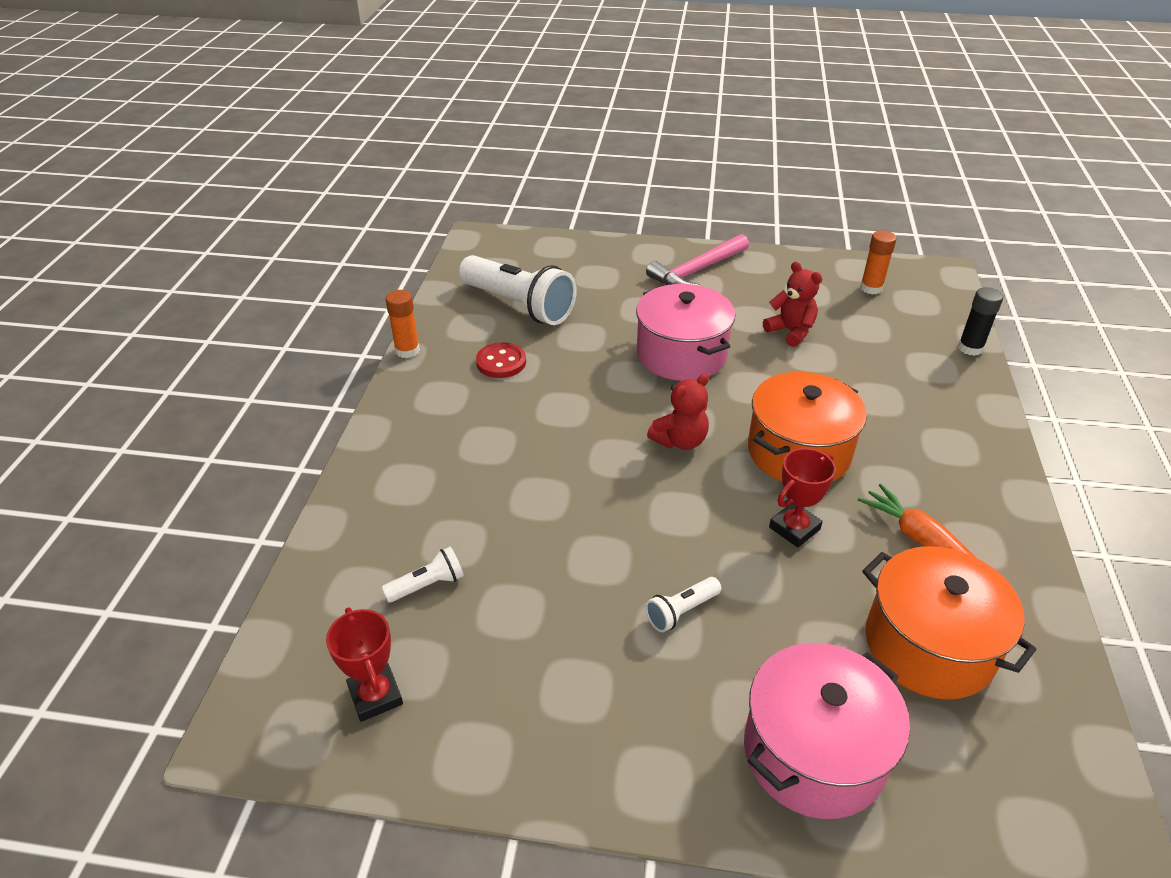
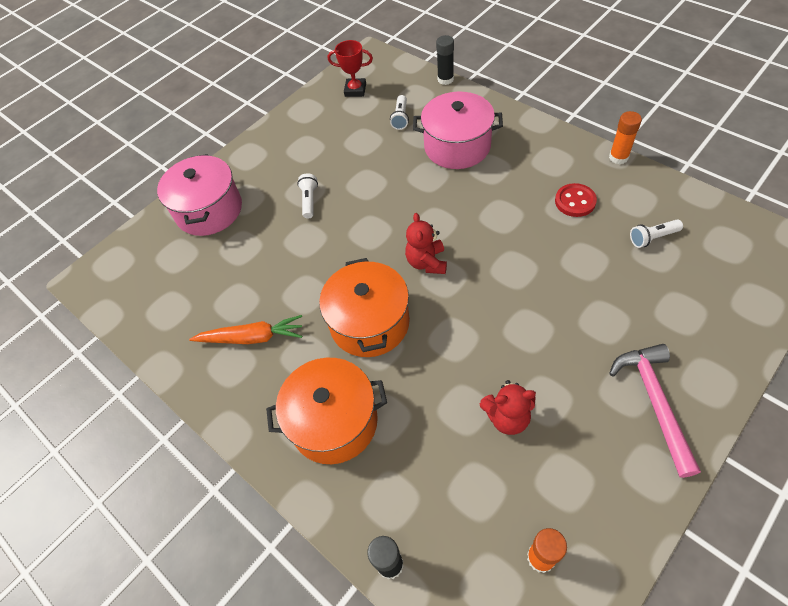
camera: 130 degrees right, 15 degrees up
white flashlight [459,255,577,325] -> white flashlight [630,219,683,248], size x0.44
pink pot [636,284,735,381] -> pink pot moved to [413,92,503,169]
red trophy [769,448,836,547] -> none
orange pot [863,546,1036,700] -> orange pot moved to [266,358,387,464]
none -> black glue stick [436,35,454,85]

